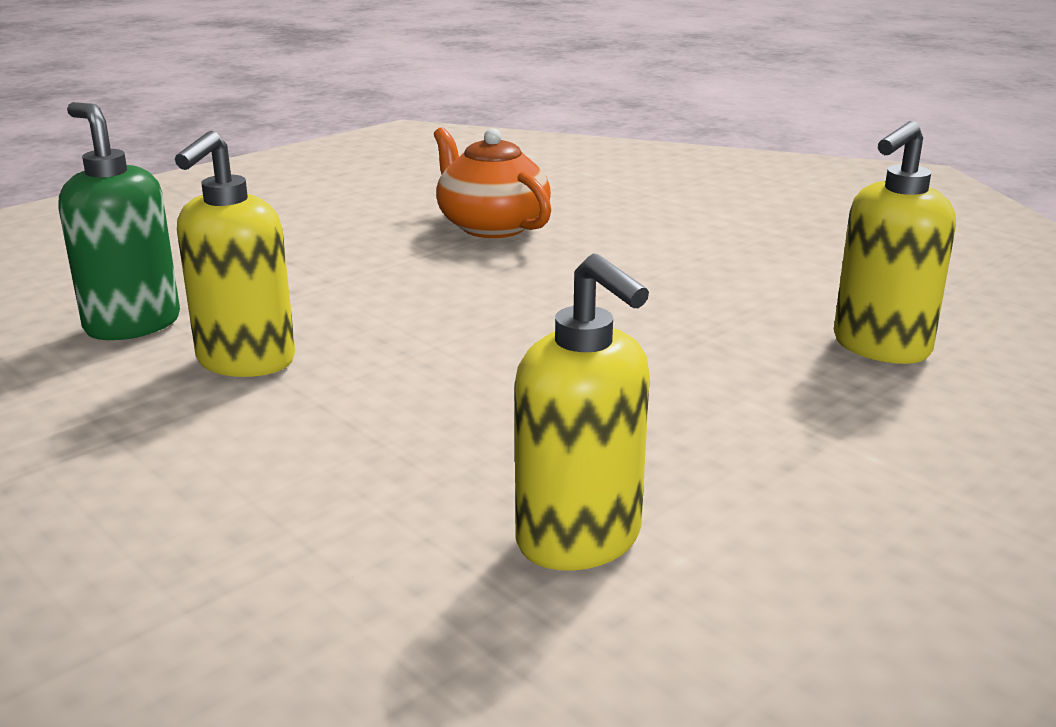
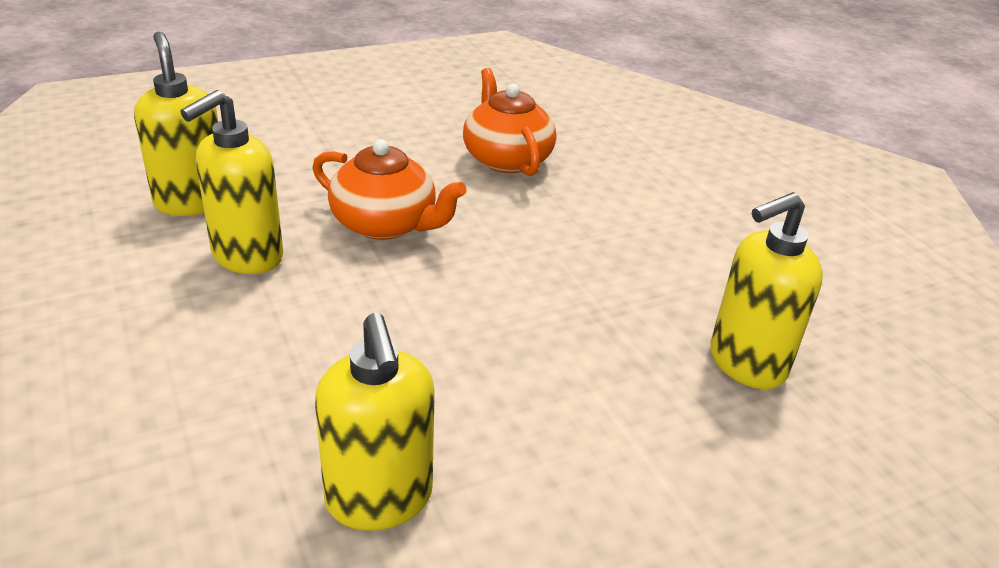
camera: 15 degrees right, 10 degrees up
green soap dispenser [59,102,180,340] -> yellow soap dispenser [134,32,218,216]
none -> orange teapot [312,139,467,240]

